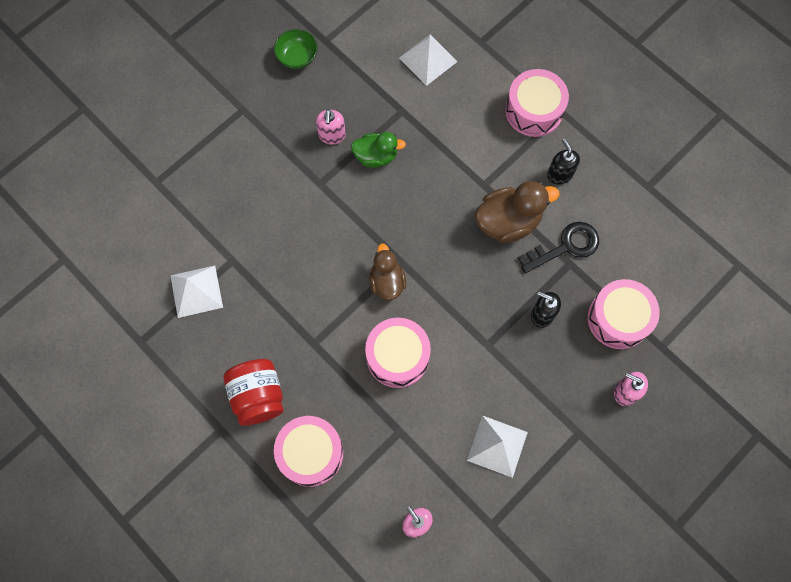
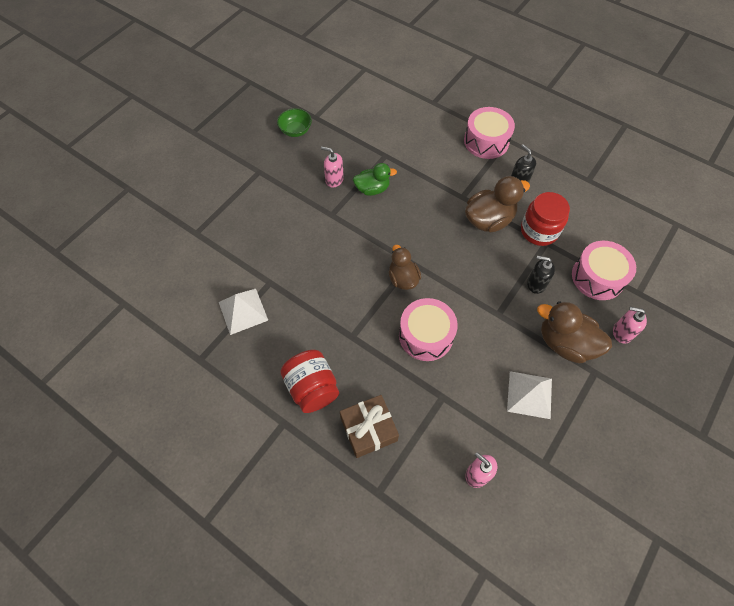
camera: 10 degrees left, 10 degrees down
pink drum [274,416,343,487] -> brown gift [340,395,399,458]
pink soap dispenser [316,109,346,144] -> pink soap dispenser turned 120 degrees clockwise [321,146,344,188]
white pyramid [399,34,458,86] -> none
black key [518,222,599,273] -> red jar [521,192,570,246]
none -> brown duck [537,302,612,363]

